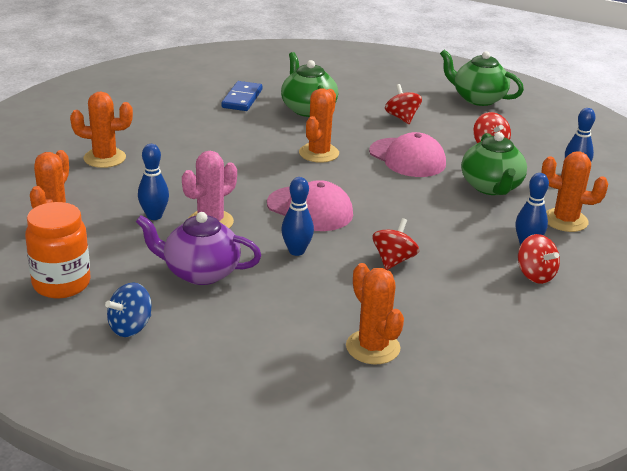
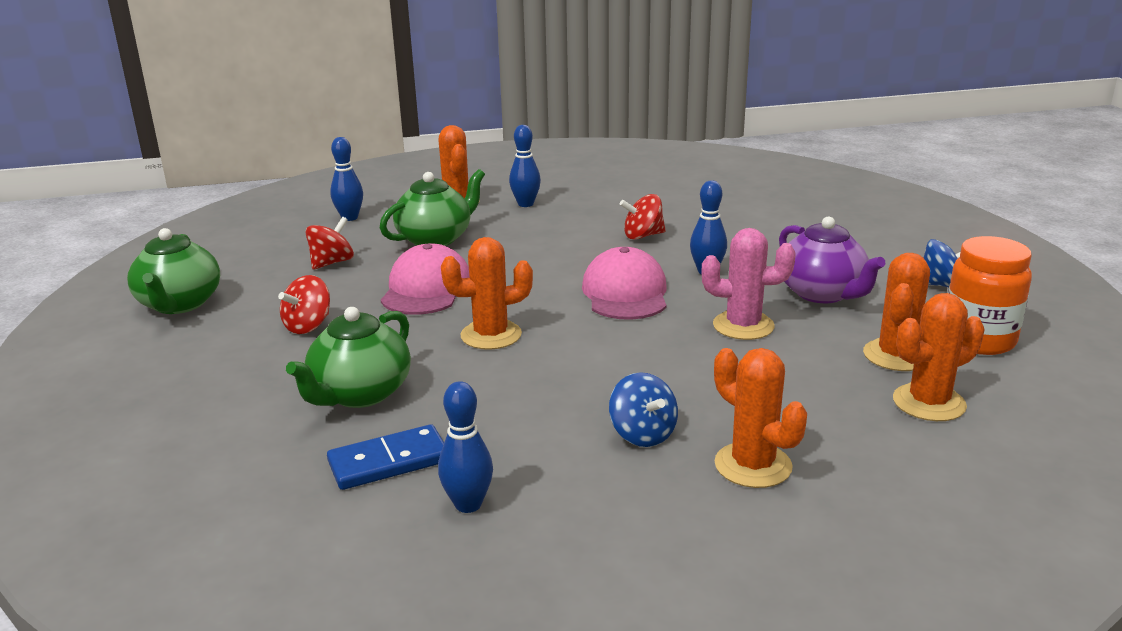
camera: 125 degrees left, 5 degrees down
blue bowling pin [138,144,169,220] -> blue bowling pin moved to [438,381,493,513]
orange cactus [346,263,404,364] -> orange cactus moved to [863,253,930,371]
red spinning top [518,234,560,284] -> none
none -> blue spinning top [609,372,678,447]

